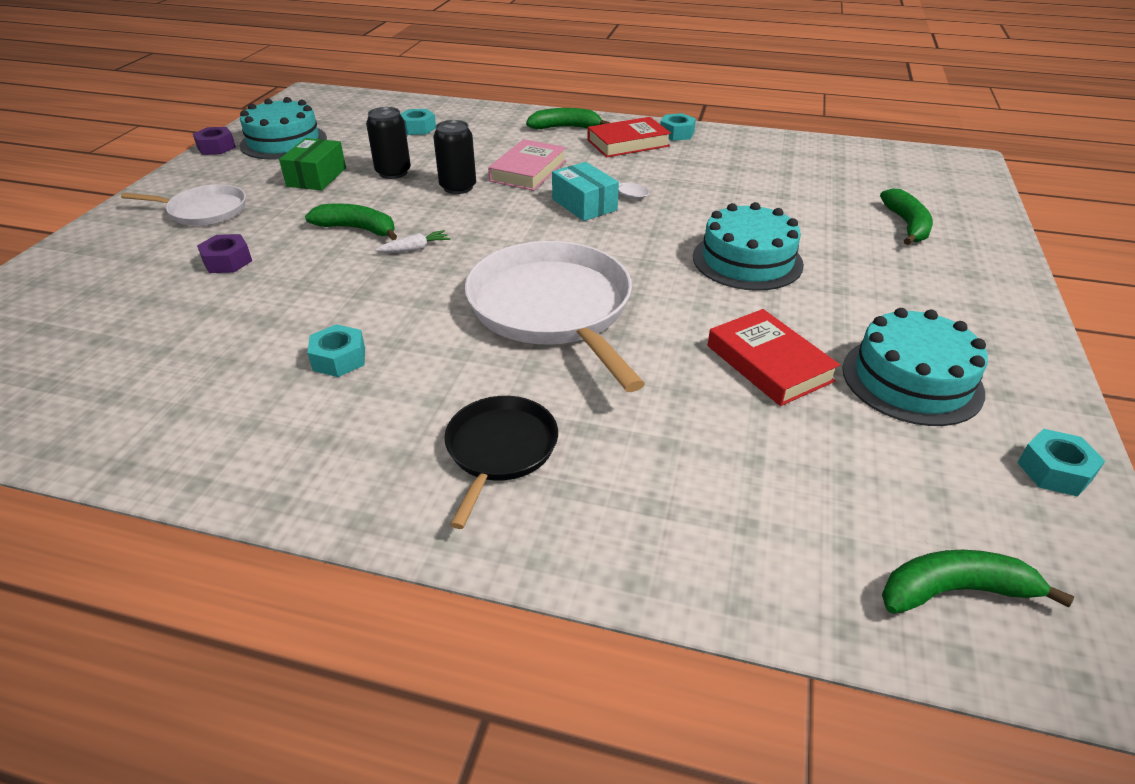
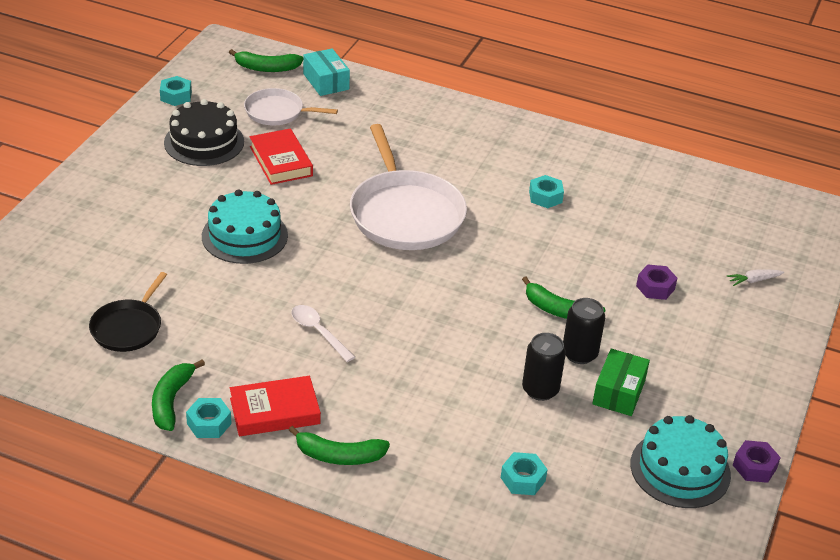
camera: 175 degrees left, 0 degrees up
white pan [121,184,246,226] -> white pan moved to [244,88,338,125]
white carrot [375,230,450,252] -> white carrot moved to [727,269,784,286]
black can [433,120,476,194] -> black can moved to [563,298,605,364]
black pan [444,396,558,529] -> black pan moved to [89,272,167,352]
pink book [488,139,566,191] -> none
turquoise box [552,162,619,221] -> turquoise box moved to [303,48,350,96]
turquoise cake [842,308,988,426] -> black cake [164,99,244,166]
green banana [880,188,933,245] -> green banana moved to [152,359,205,431]

